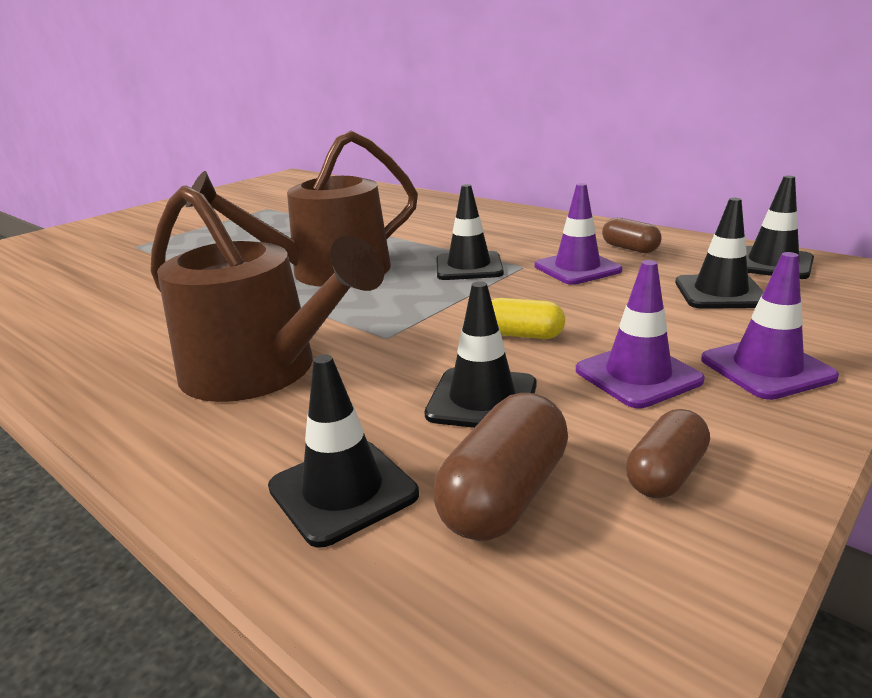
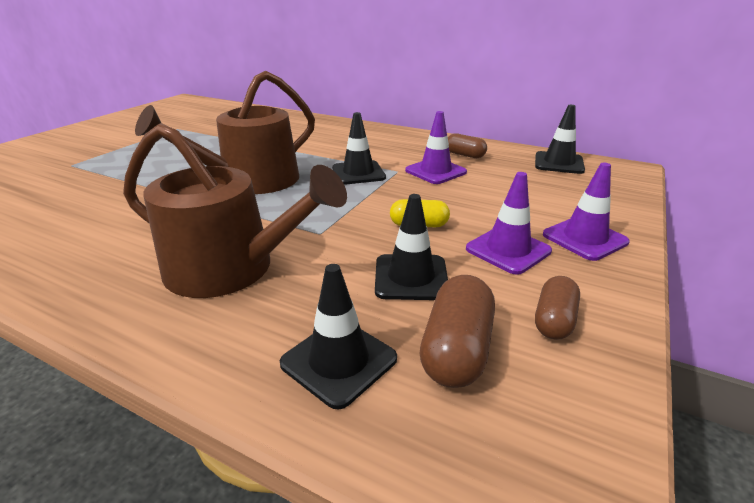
camera: 15 degrees left, 5 degrees up
black traffic cone [675,198,764,309] -> none

